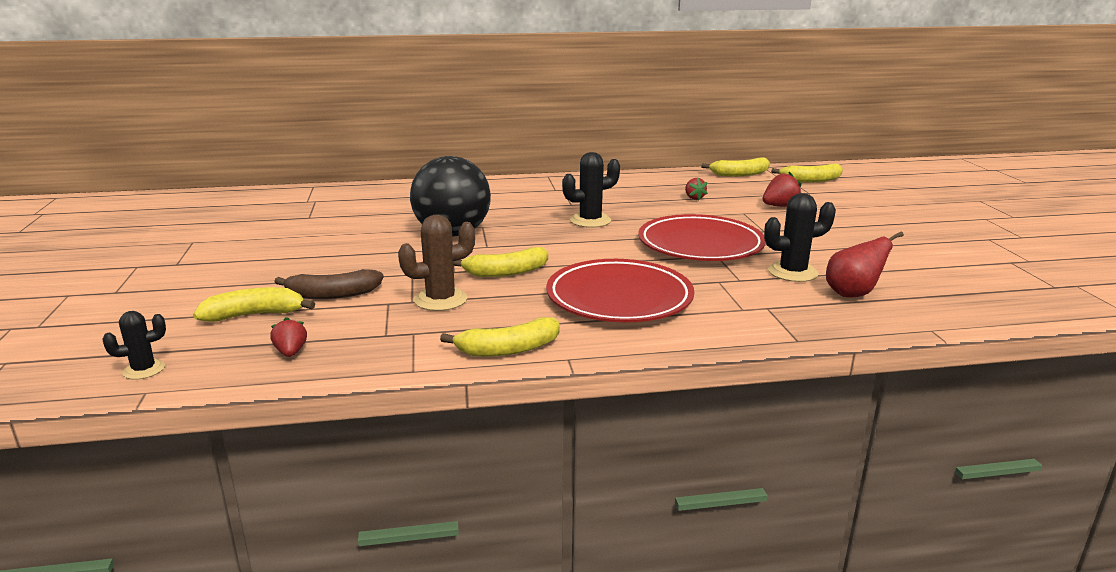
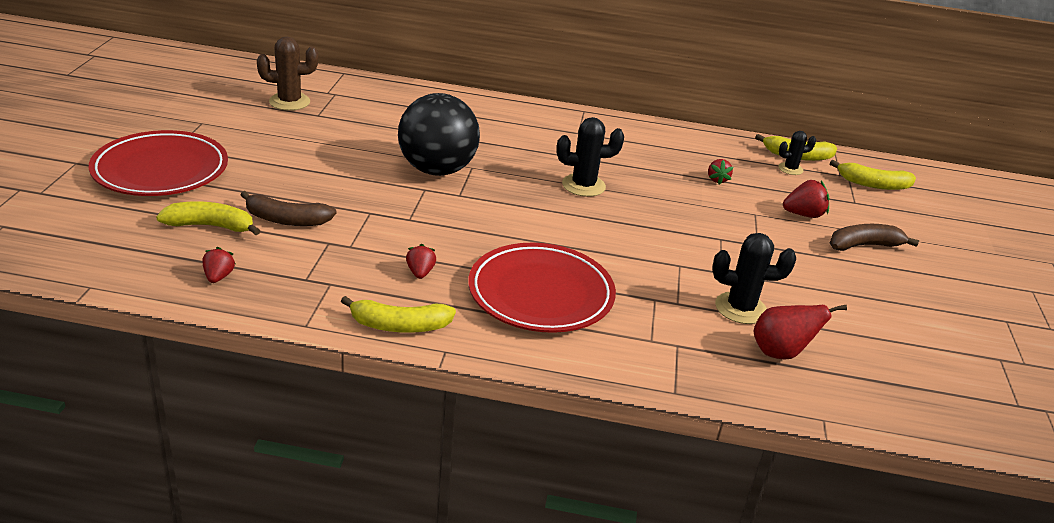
camera: 15 degrees right, 10 degrees up
black cactus [103,311,166,380] -> black cactus moved to [778,131,816,175]
brown cactus [398,215,475,311] -> brown cactus moved to [257,37,318,111]
yellow banana [453,247,548,277] -> none
red plate [638,214,766,261] -> red plate moved to [89,130,228,196]
none -> red strawberry [406,244,436,279]
none -> brown banana [830,224,919,251]

